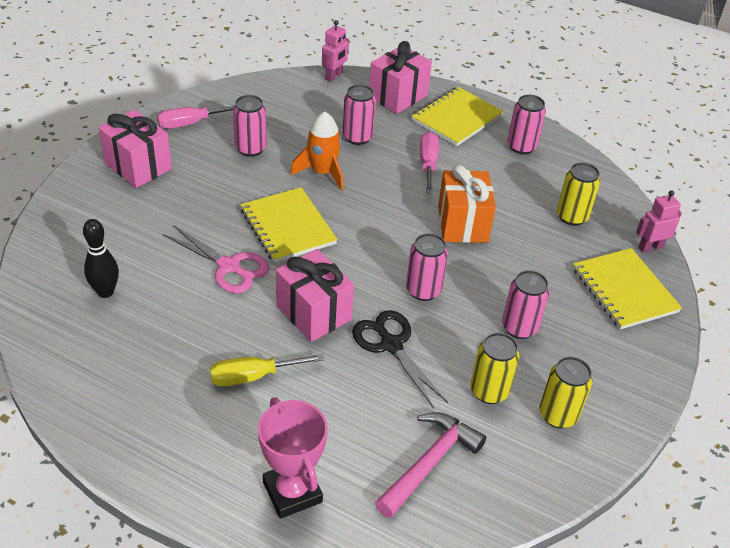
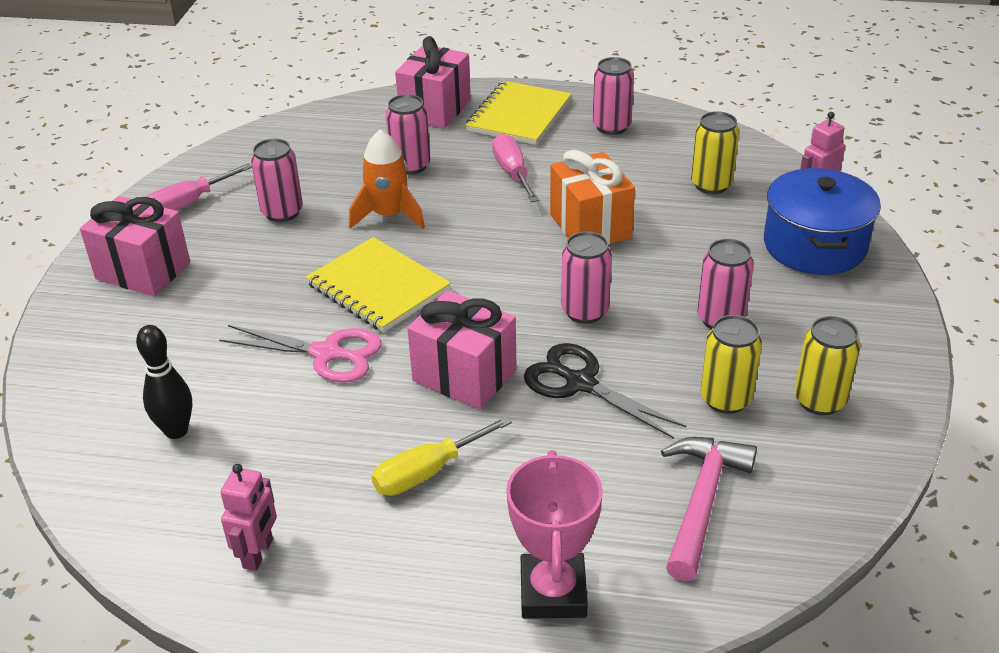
camera: 15 degrees left, 5 degrees down
pink trophy [258,397,328,519] -> pink trophy turned 45 degrees clockwise [506,450,603,619]
pink robot [322,20,349,82] -> pink robot moved to [220,464,277,571]
yellow notebook [573,248,682,329] -> blue pot [764,168,881,275]

